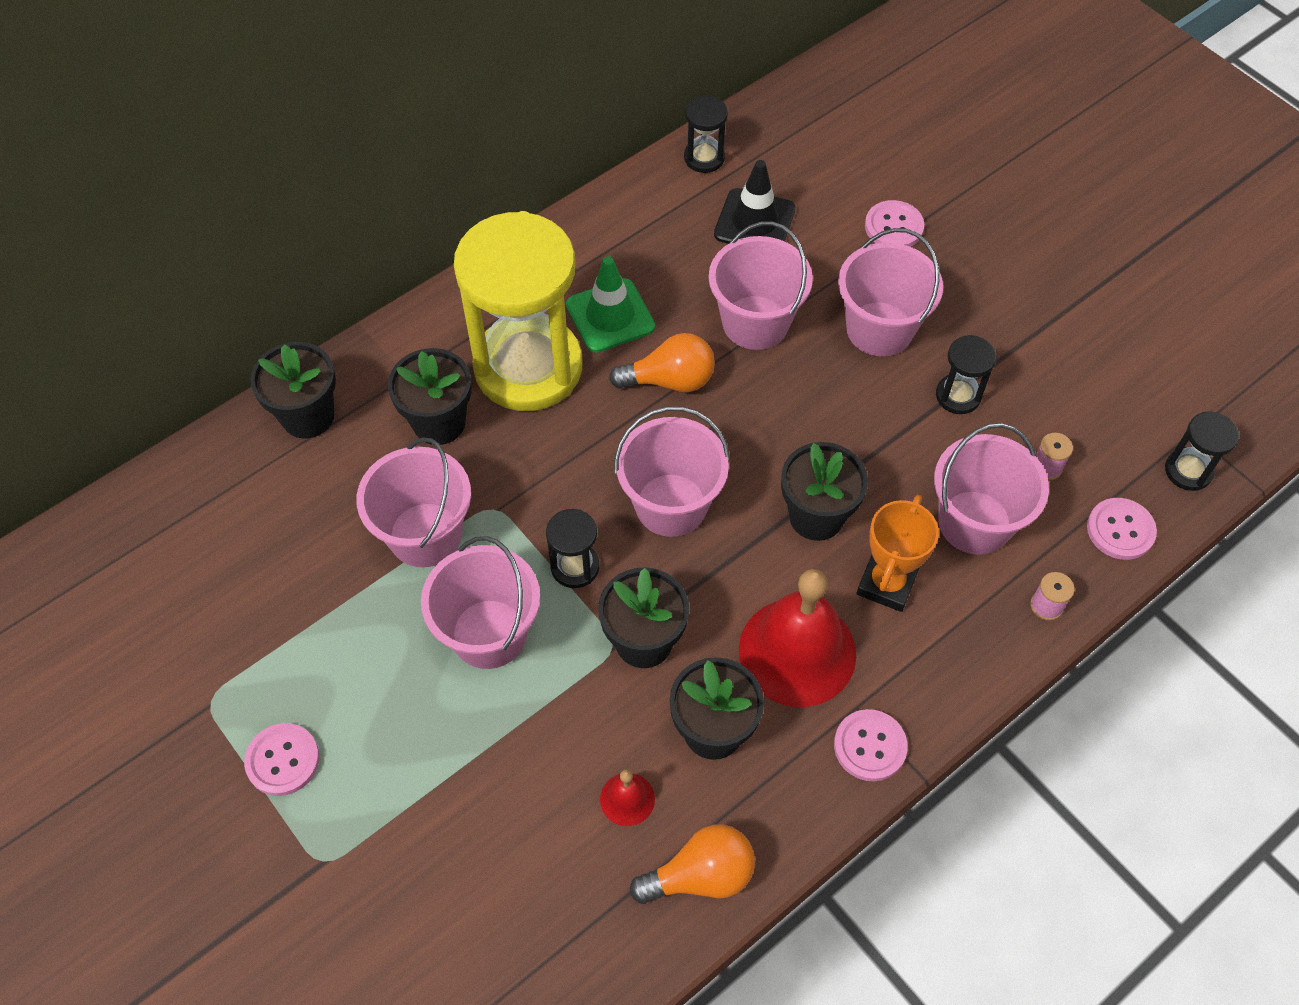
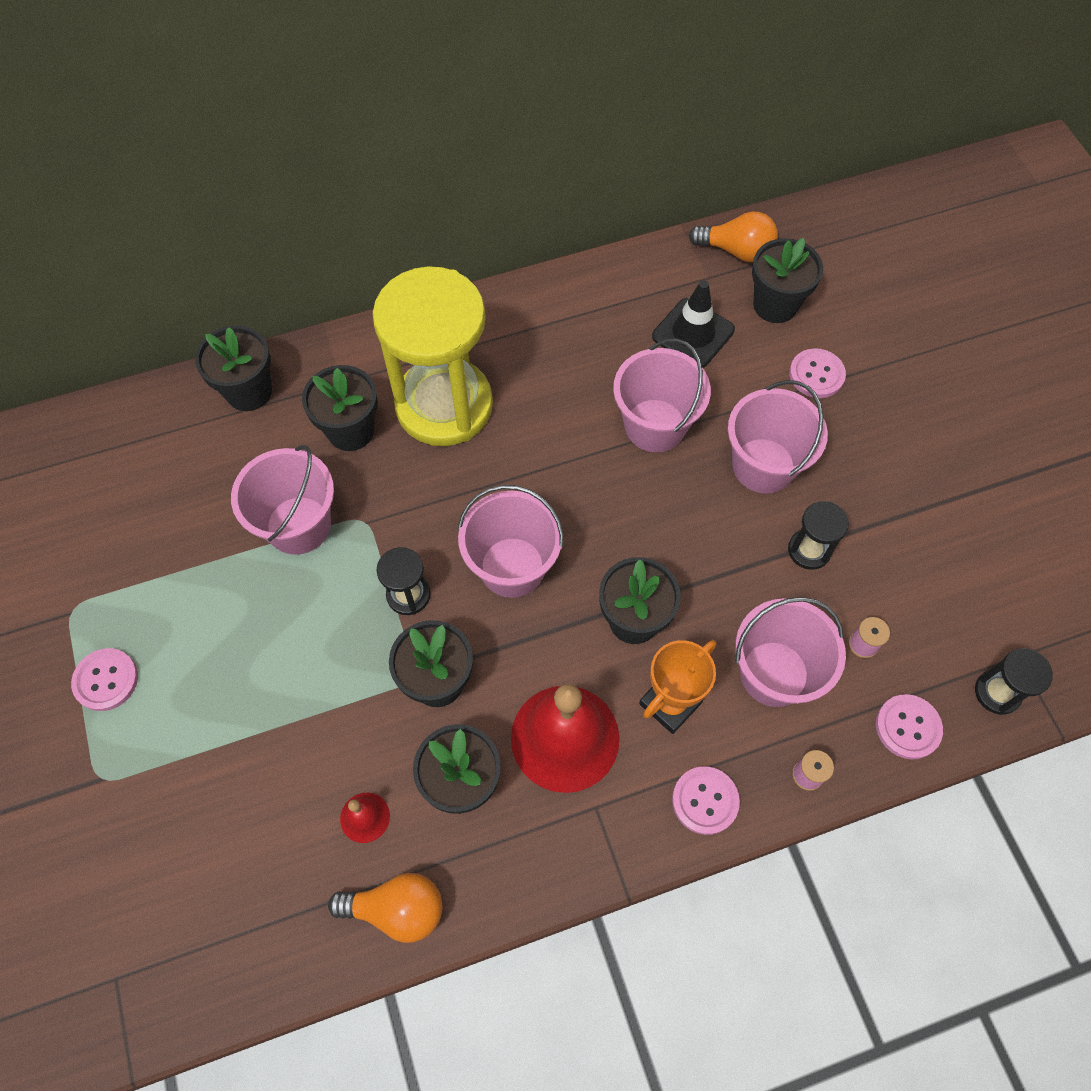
camera: 20 degrees right, 5 degrees up
pink bucket [421,536,540,669] -> none
green traffic cone [566,256,655,353] -> none
orange light bulb [609,333,715,392] -> orange light bulb moved to [688,211,778,262]
black hourglass [684,95,728,173] -> none
pink button [834,709,908,781] -> pink button moved to [672,766,740,835]
none -> black flower pot [752,238,823,323]

